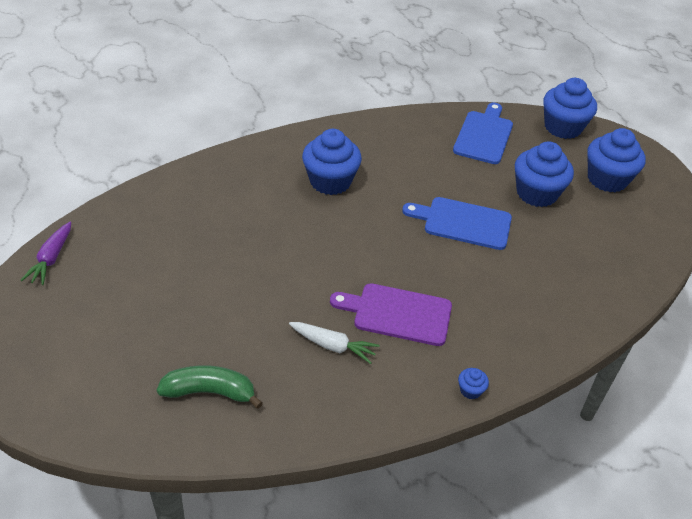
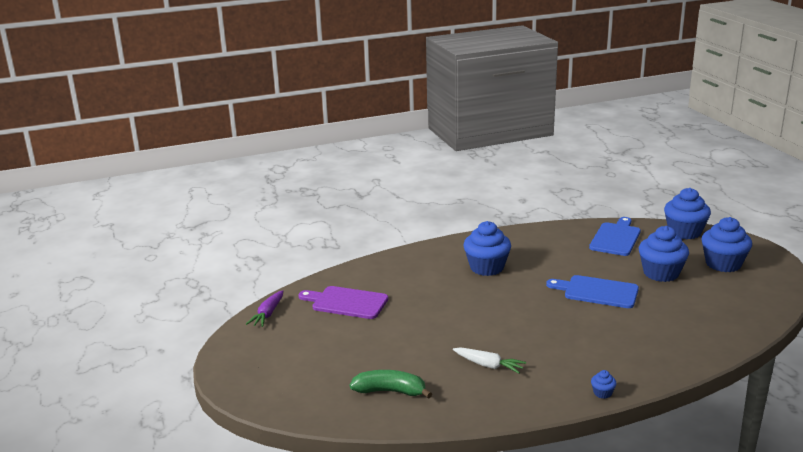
camera: 10 degrees right, 20 degrees down
purple cutting board [330,283,452,346] -> purple cutting board moved to [298,286,388,319]

